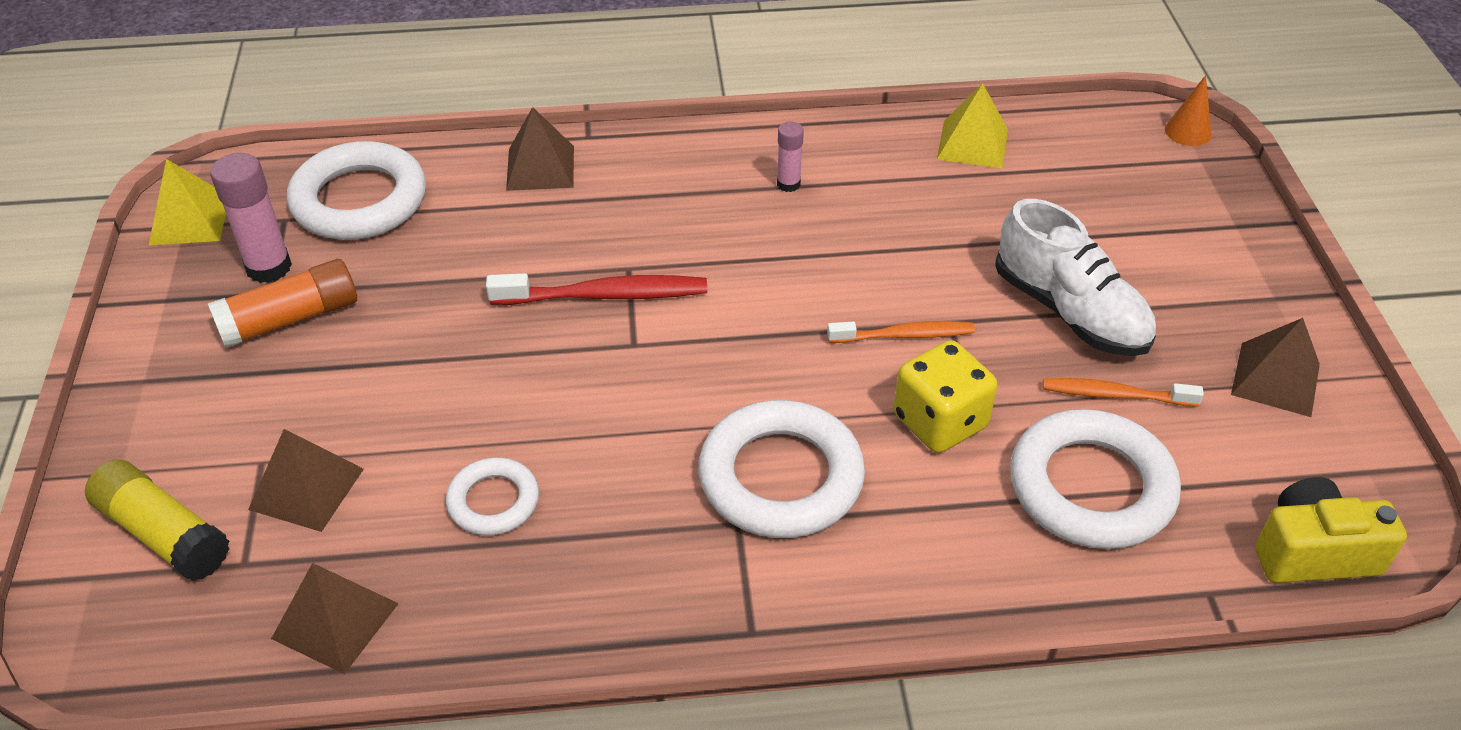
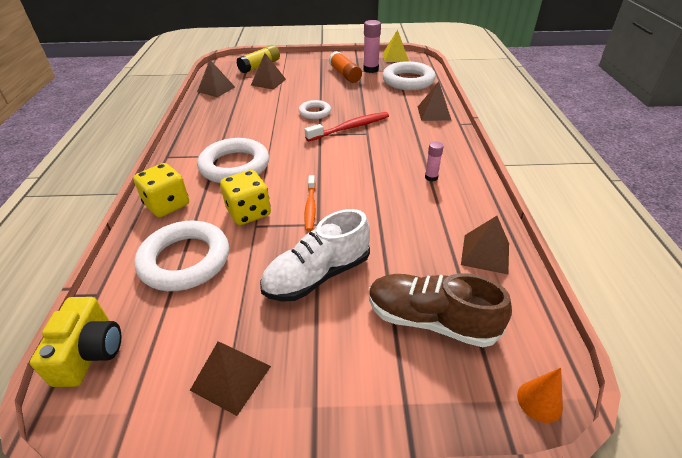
camera: 95 degrees right, 5 degrees down
white ring [446,457,539,535] -> white ring moved to [299,100,331,119]
red toothbrush [486,273,707,305] -> red toothbrush turned 120 degrees counterclockwise [305,112,389,141]
yellow pyramid [937,83,1008,169] -> brown pyramid [461,216,509,274]
orange toothbrush [1043,378,1204,407] -> none
none -> yellow dice [133,163,189,217]
none -> brown shoe [369,273,512,347]

